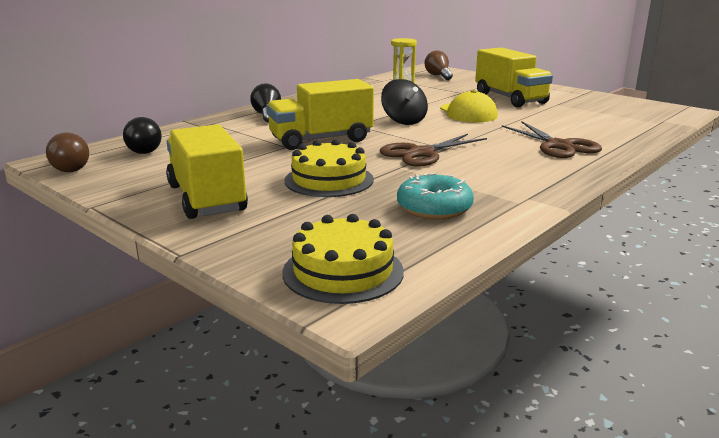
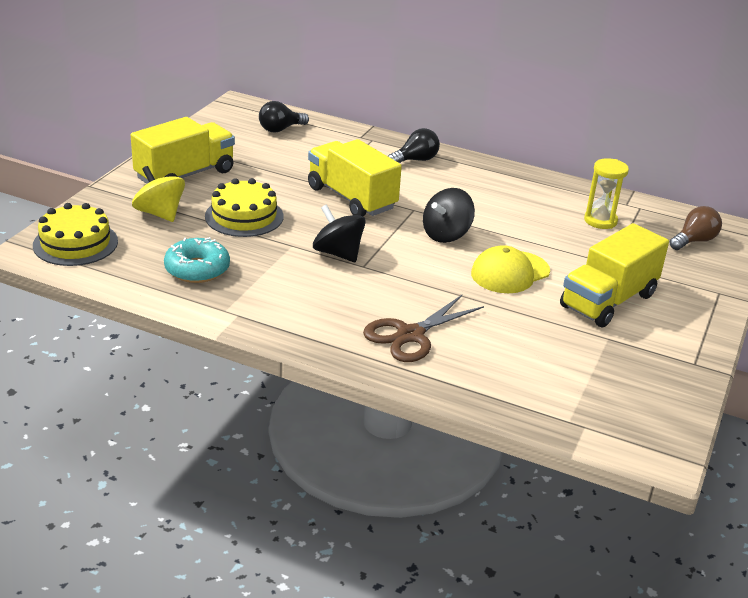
camera: 70 degrees right, 10 degrees up
brown light bulb [46,133,89,172] -> none
brown scissors [380,134,487,166] -> black spinning top [313,205,366,262]
none -> yellow spinning top [132,166,185,222]

